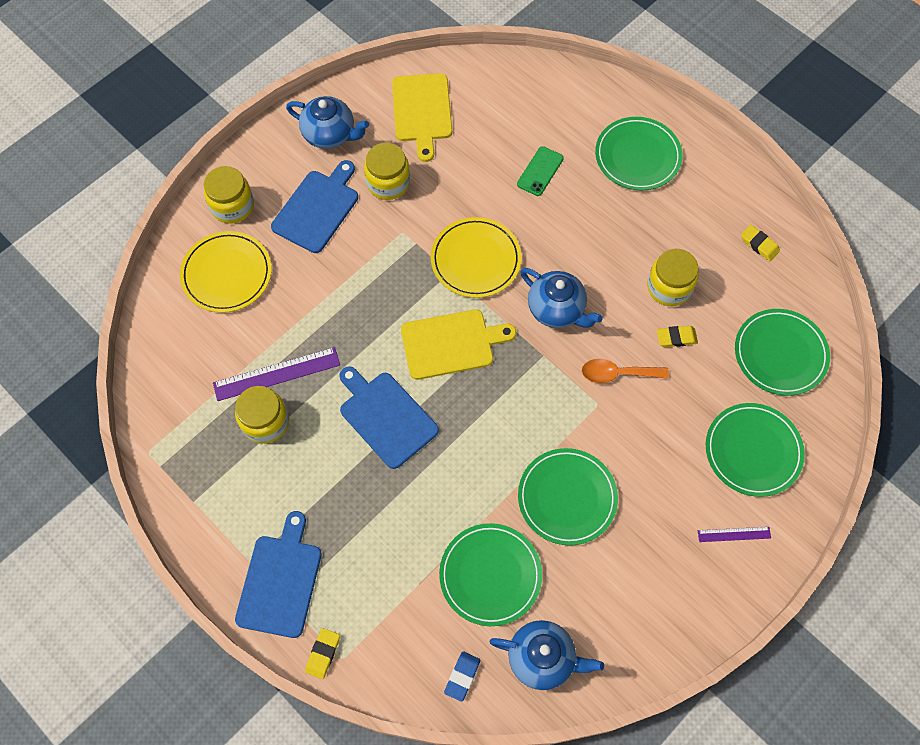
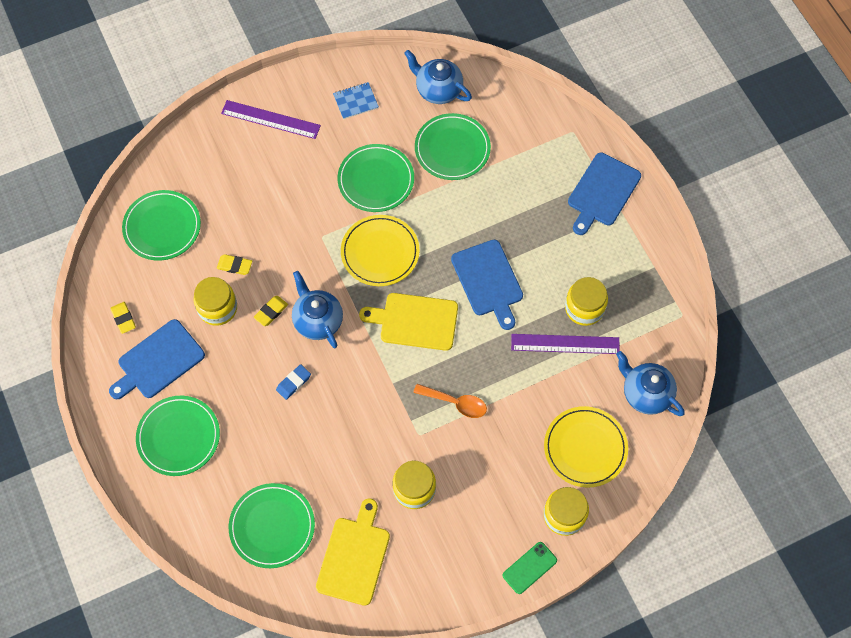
camera: 160 degrees left, 0 degrees up
blue cutting board [271,160,358,253] -> blue cutting board moved to [109,319,205,399]
blue teapot [286,96,369,149] -> blue teapot moved to [616,351,685,416]
yellow eraser [305,628,340,679] -> yellow eraser moved to [254,296,288,326]
yellow plate [431,217,521,298] -> yellow plate moved to [341,215,420,286]
blue eraser [444,651,481,702] -> blue eraser moved to [276,364,311,400]
green phone [517,146,563,196] -> green phone moved to [503,542,557,594]
orange spoon [582,359,669,383] -> orange spoon moved to [413,384,487,418]
purple ruler [698,527,771,542] -> purple ruler [221,100,321,139], size x1.86
green plate [706,403,805,497] -> green plate moved to [229,483,315,568]
none -> blue notebook [333,82,379,119]

